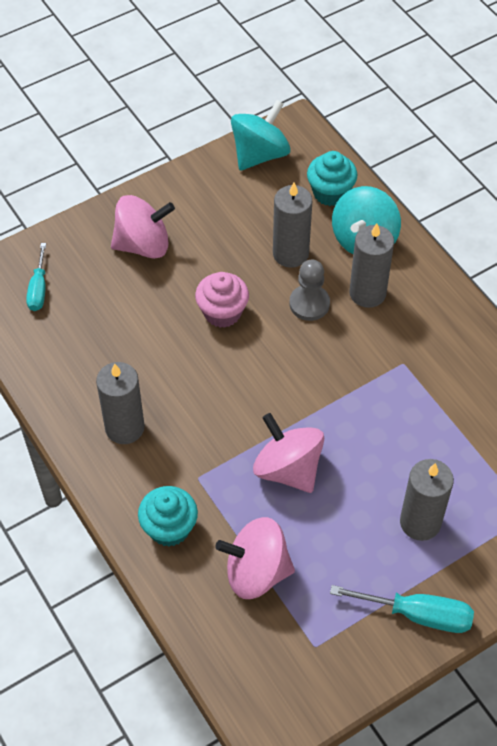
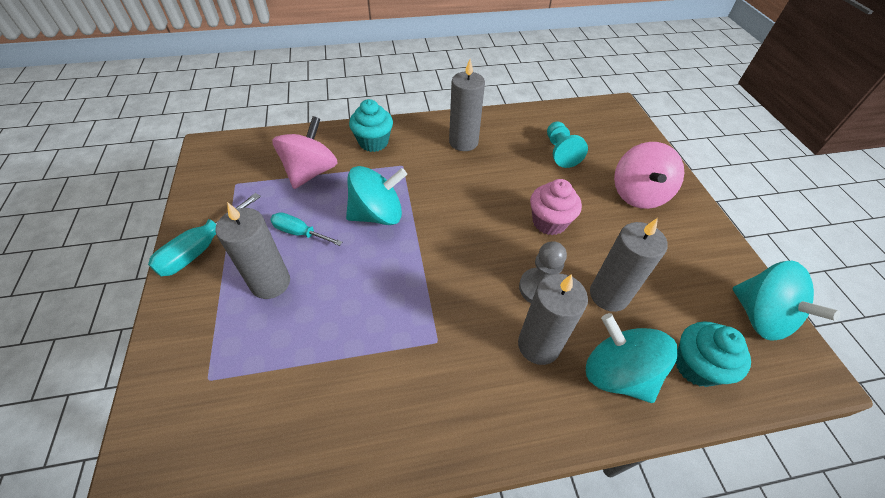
camera: 110 degrees right, 5 degrees down
turquoise screwdriver [26,243,46,311] -> turquoise screwdriver moved to [270,212,342,246]
pink spinning top [253,413,324,493] -> turquoise spinning top [346,166,407,225]
none -> turquoise pawn [547,122,588,168]

